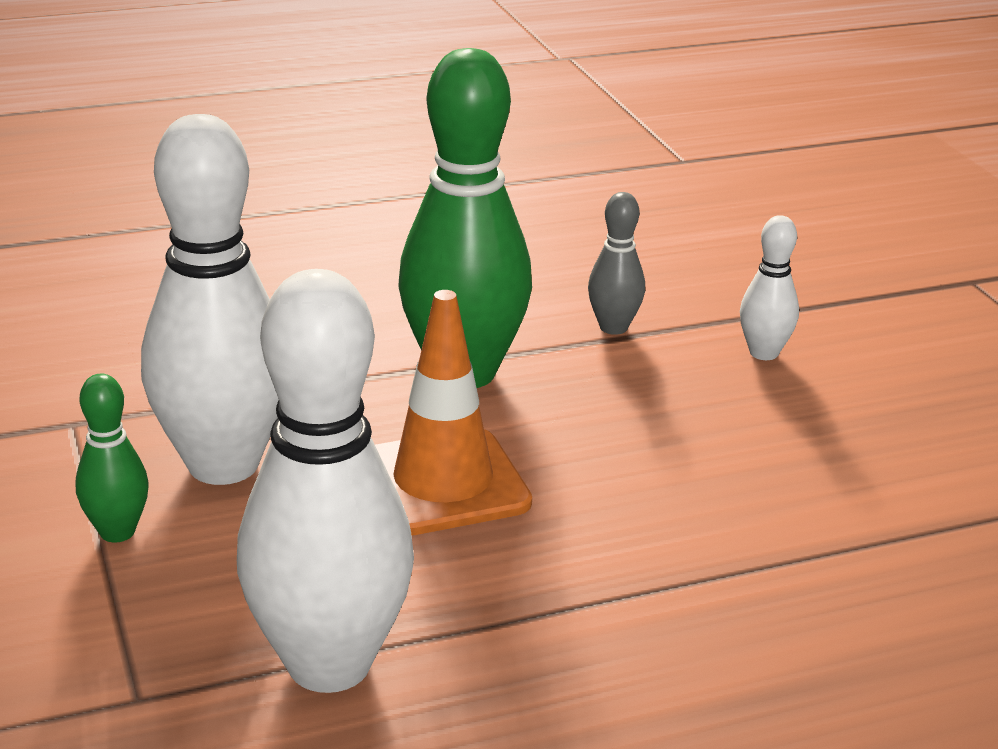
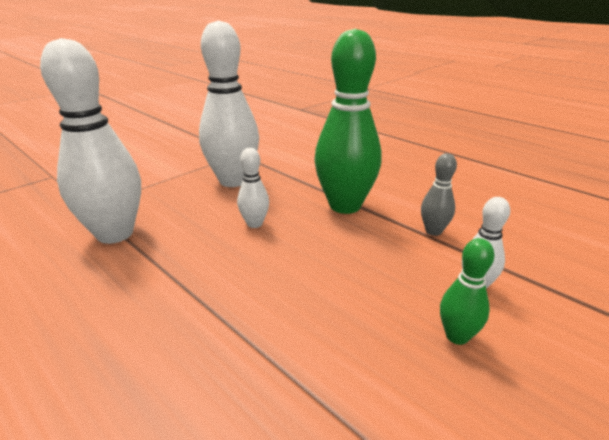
camera: 65 degrees right, 0 degrees up
green bowling pin [76,374,149,543] -> green bowling pin moved to [440,238,495,345]
orange traffic cone [375,290,532,535] -> white bowling pin [237,148,269,228]

